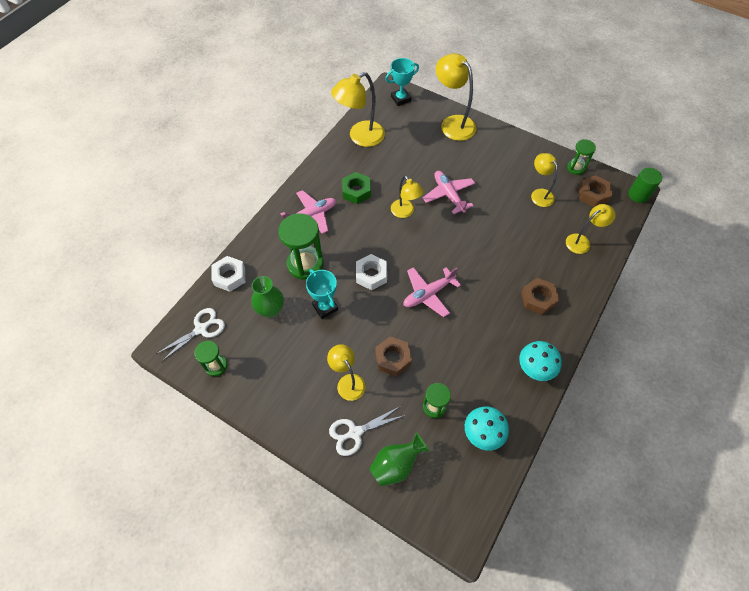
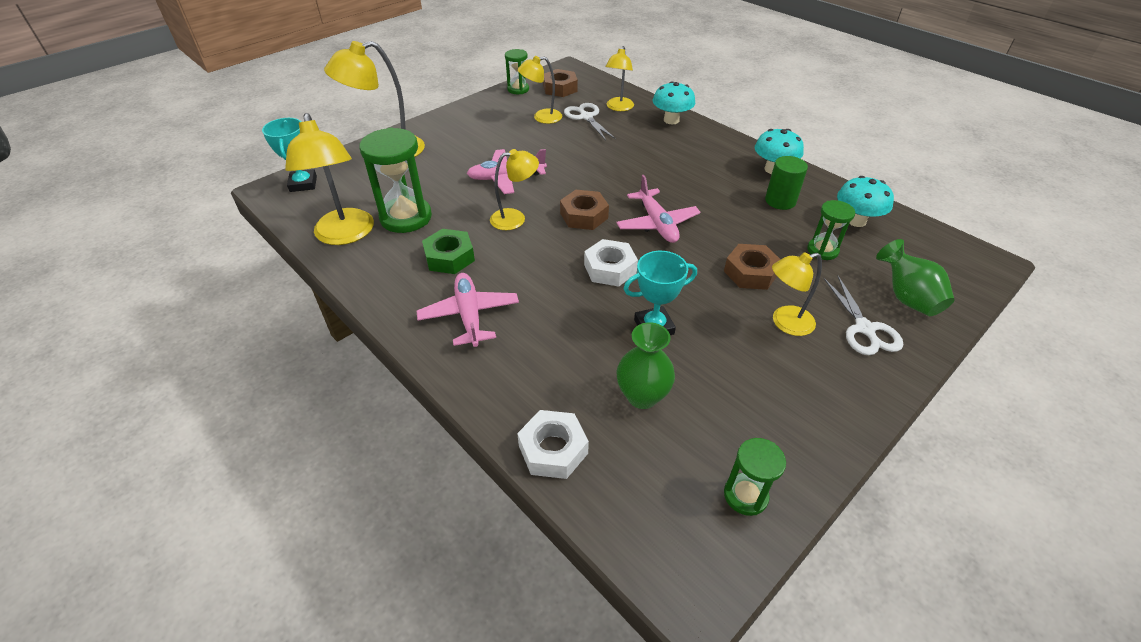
camera: 75 degrees left, 15 degrees down
white scissors [156,308,225,362] -> white scissors moved to [564,103,616,140]
green hourglass [278,213,324,280] -> green hourglass moved to [359,127,432,233]
brown nut [521,278,559,315] -> brown nut moved to [560,190,609,230]
yellow lamp [566,204,616,254] -> yellow lamp turned 150 degrees counterclockwise [605,46,634,111]
green cylinder [628,168,662,203] -> green cylinder moved to [765,156,808,210]
none -> turquoise mushroom [653,81,695,124]

